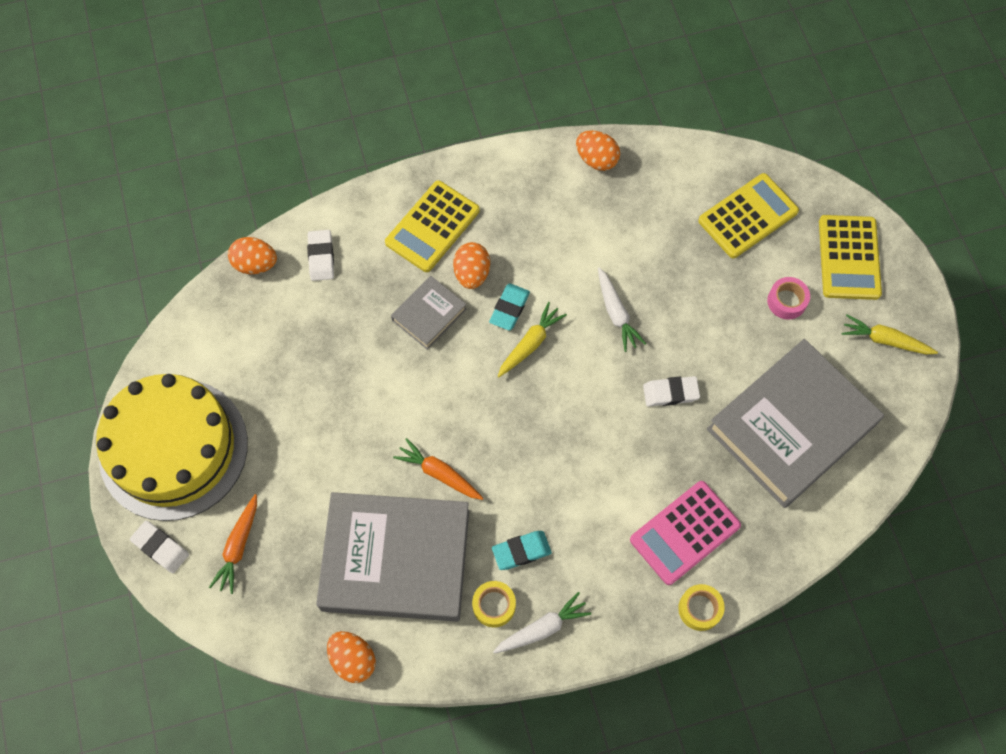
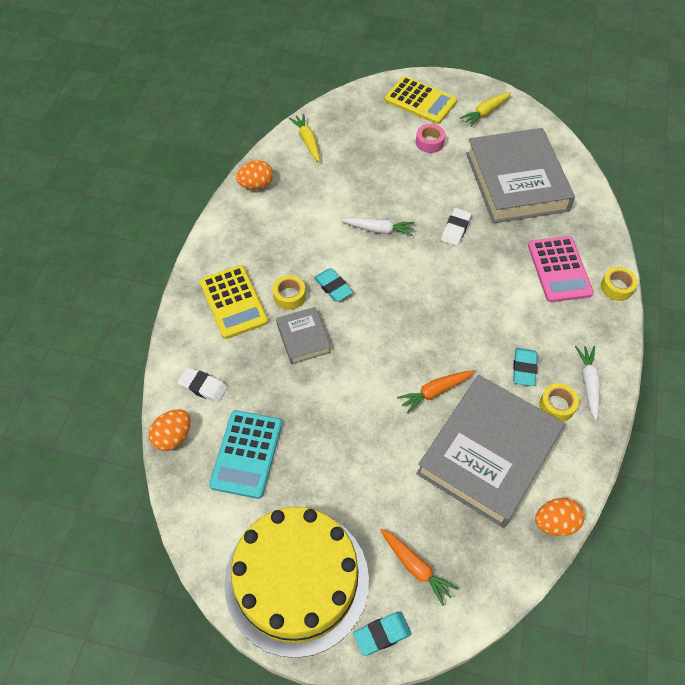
camera: 60 degrees left, 10 degrees down
white eraser [130,520,189,573] -> turquoise eraser [353,612,412,656]
orange egg [453,242,490,289] -> yellow tape [273,275,306,310]
yellow carrot [498,302,567,377] -> yellow carrot moved to [289,114,320,162]
yellow calculator [698,173,799,258] -> none
none -> turquoise calculator [209,410,282,499]

